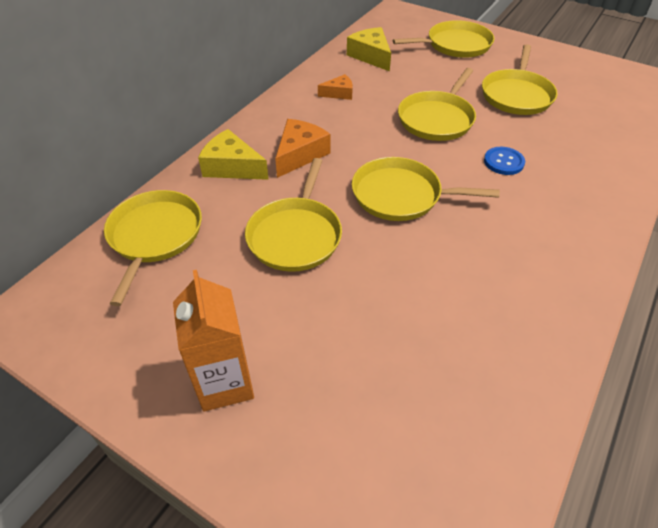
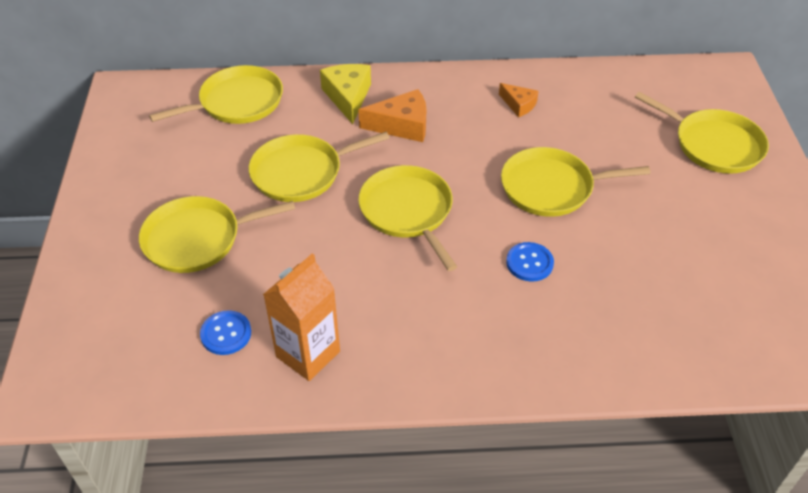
camera: 55 degrees right, 0 degrees up
orange carton [173,270,254,411] -> orange carton moved to [263,254,340,381]
yellow cheese [347,27,391,71] -> none
yellow pan [482,44,558,115] -> yellow pan moved to [139,196,295,273]
none -> blue button [200,310,251,355]

